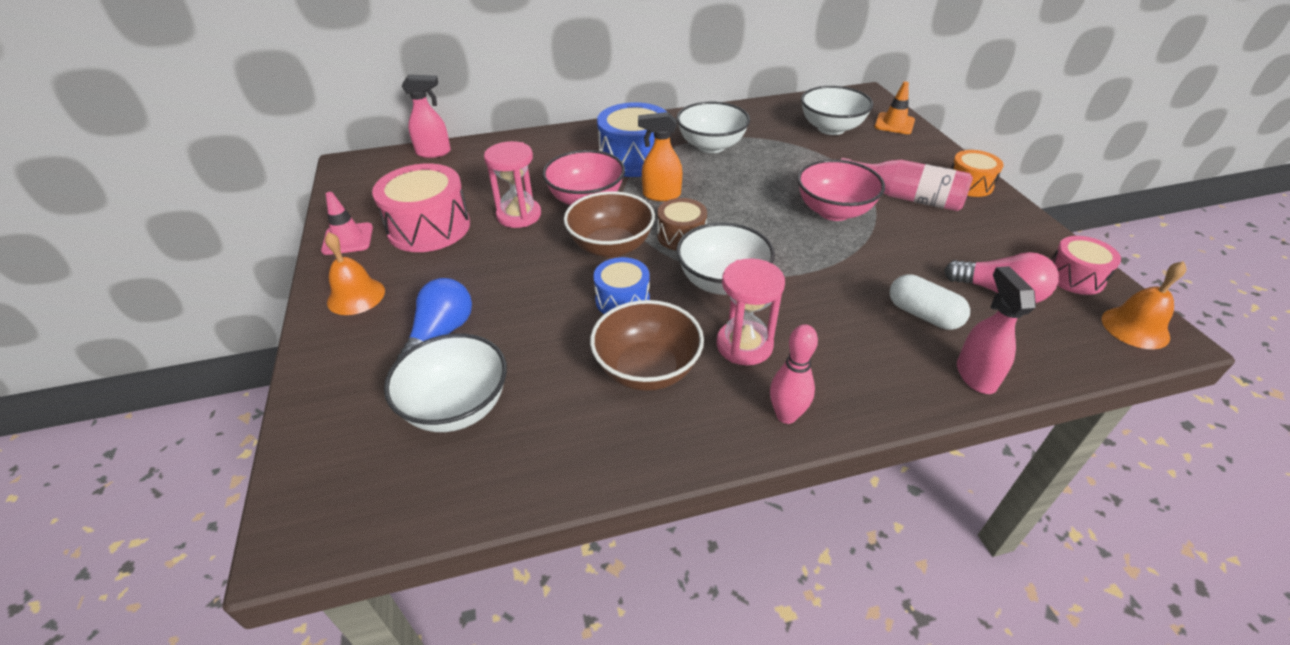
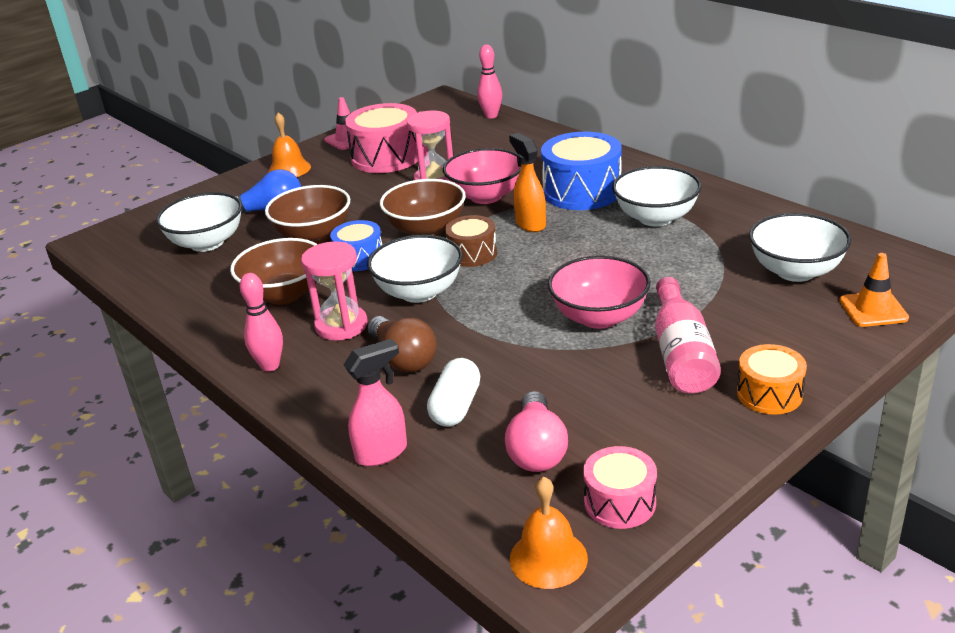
camera: 65 degrees right, 10 degrees down
pink spray bottle [402,74,451,158] -> pink bowling pin [477,45,502,118]
none -> brown bowl [265,185,350,244]
none -> brown light bulb [367,316,437,373]

